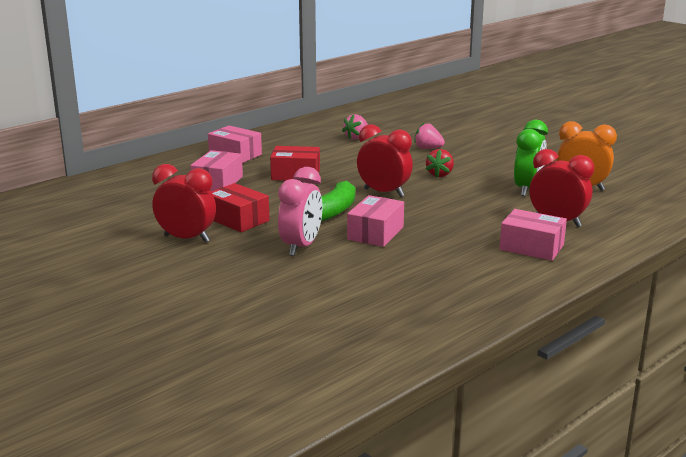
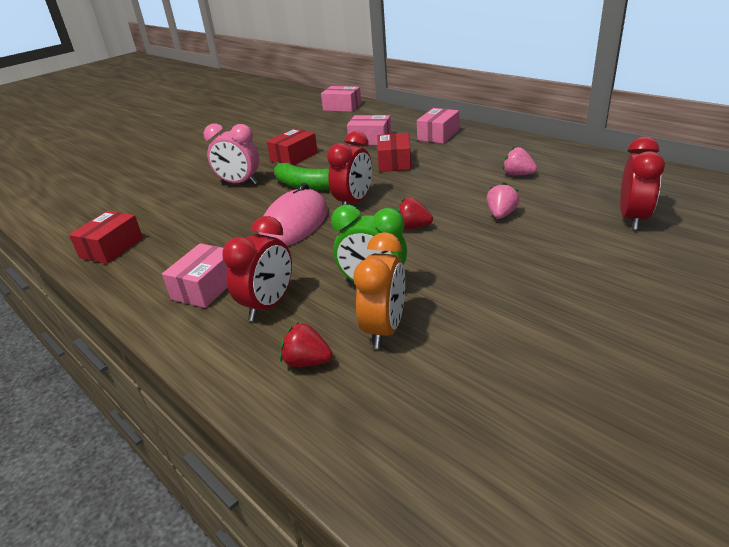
camera: 90 degrees right, 10 degrees up
red clock [152,164,216,243] -> red clock moved to [620,137,665,230]
pink box [347,195,404,247] -> pink box moved to [321,86,361,112]
none -> red box [69,211,143,264]
none -> pink mouse [259,183,328,246]
none -> red strawberry [280,322,333,367]

